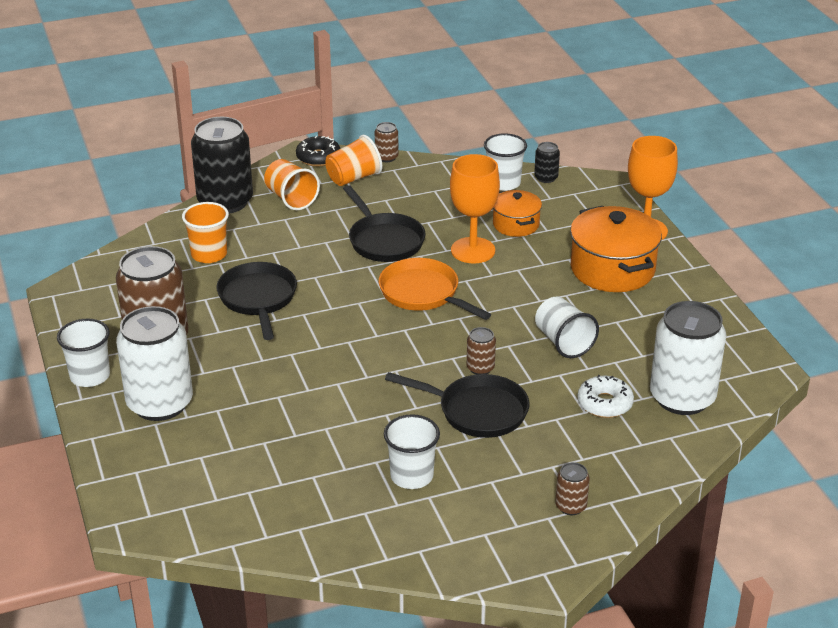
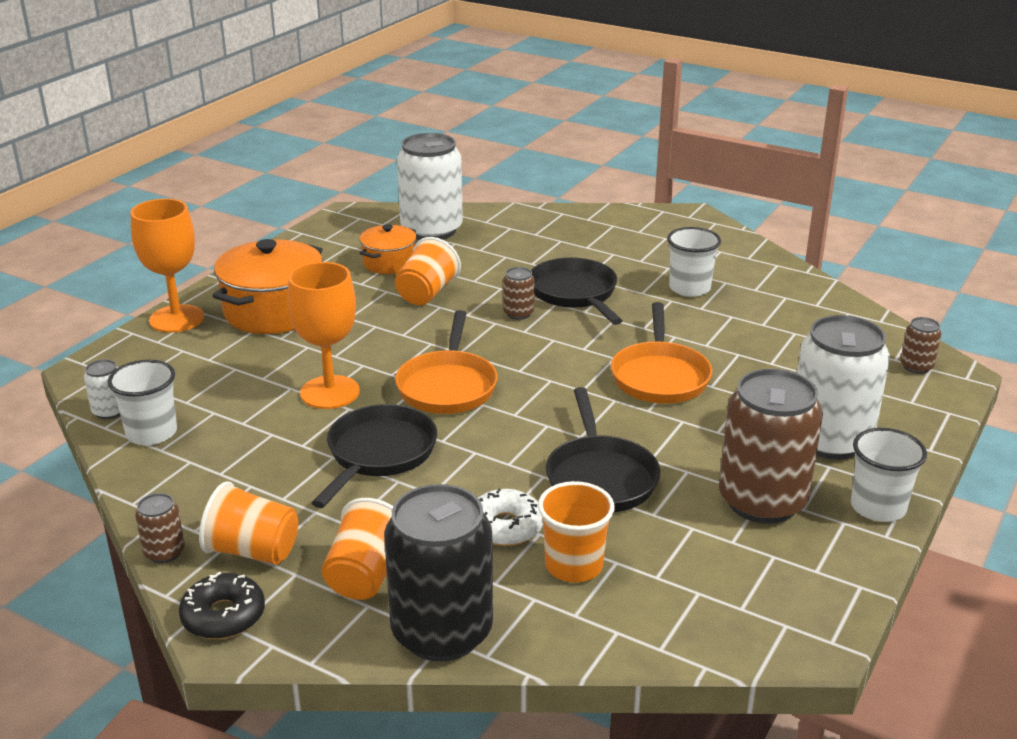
camera: 130 degrees left, 5 degrees down
black pan [217,262,297,340] -> black pan turned 45 degrees counterclockwise [546,387,660,512]
orange pot [493,190,542,237] -> orange pot moved to [360,224,417,274]
black can [534,142,560,183] -> white can [84,359,120,419]
white cup [535,297,599,358] -> orange cup [395,237,461,305]
brown can [555,462,590,515] -> brown can moved to [900,317,942,374]
white donut [577,375,634,418] -> white donut moved to [478,489,543,546]
none -> orange pan [611,302,712,404]

